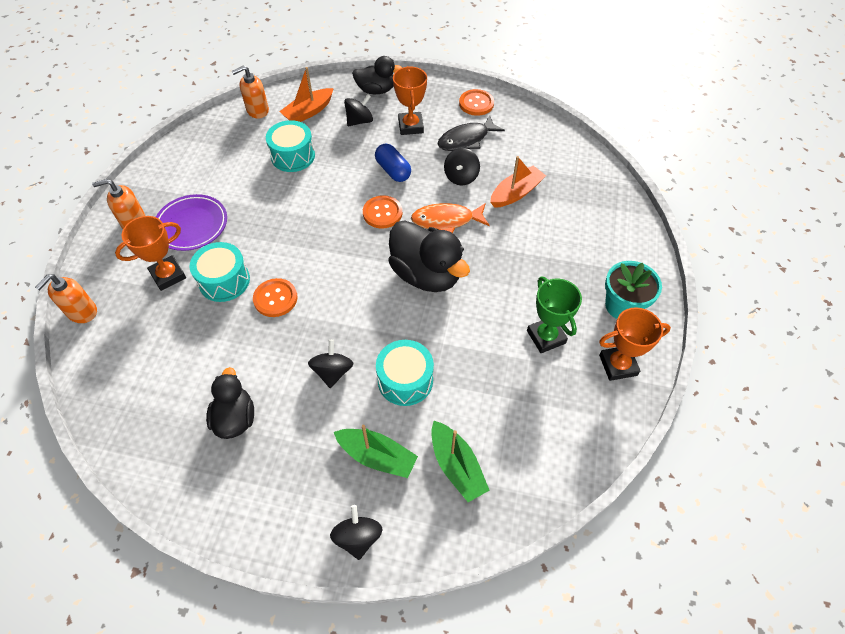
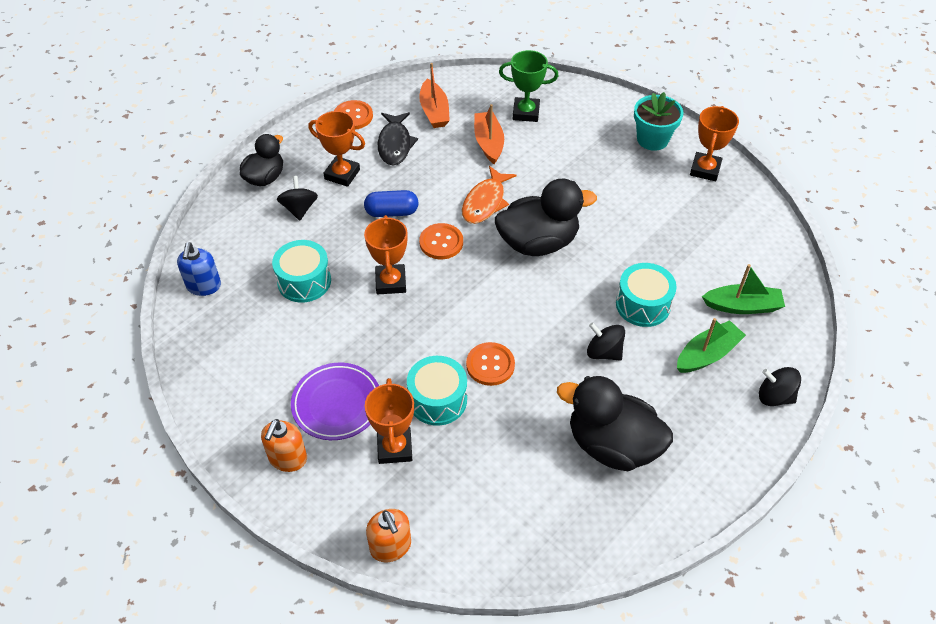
camera: 60 degrees left, 5 degrees down
black duck [206,367,254,439] -> black duck [557,376,673,471], size x1.60
orange soap dispenser [232,65,269,119] -> blue soap dispenser [177,242,221,296]
orange boat [279,67,334,122] -> orange boat moved to [419,63,450,128]
black spinning top [444,148,480,185] -> none
green trophy [527,277,582,353] -> green trophy moved to [499,50,559,122]
none -> orange trophy [364,215,408,294]

